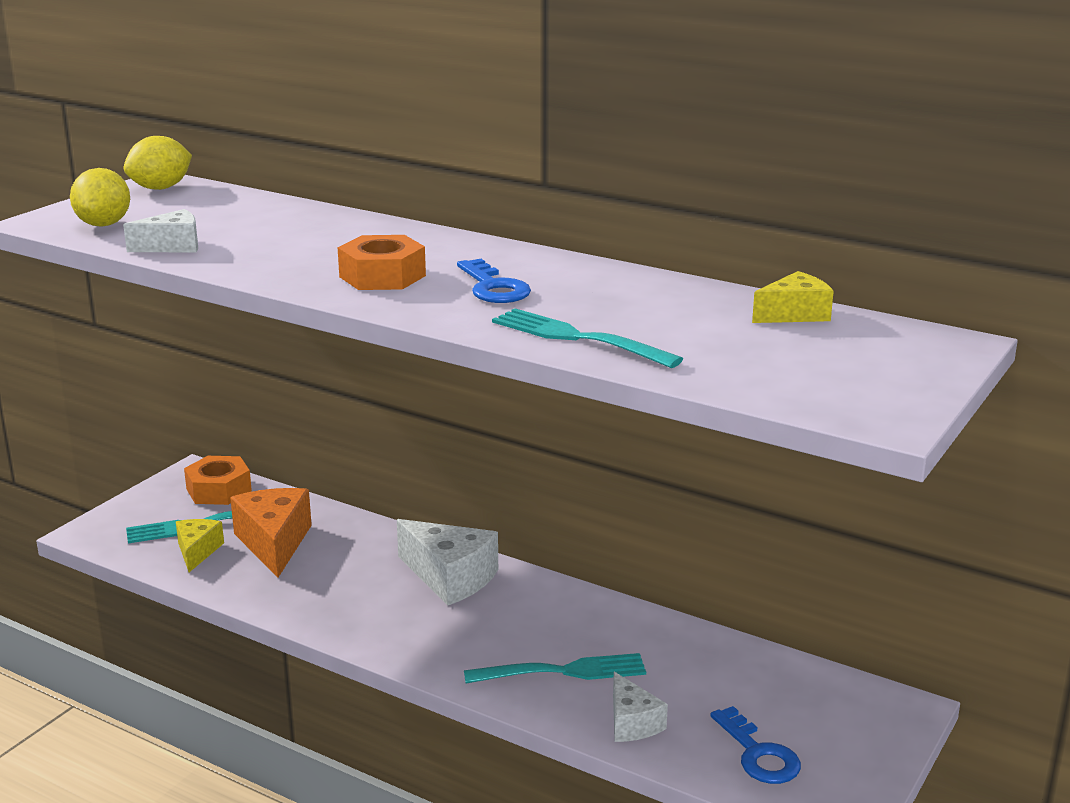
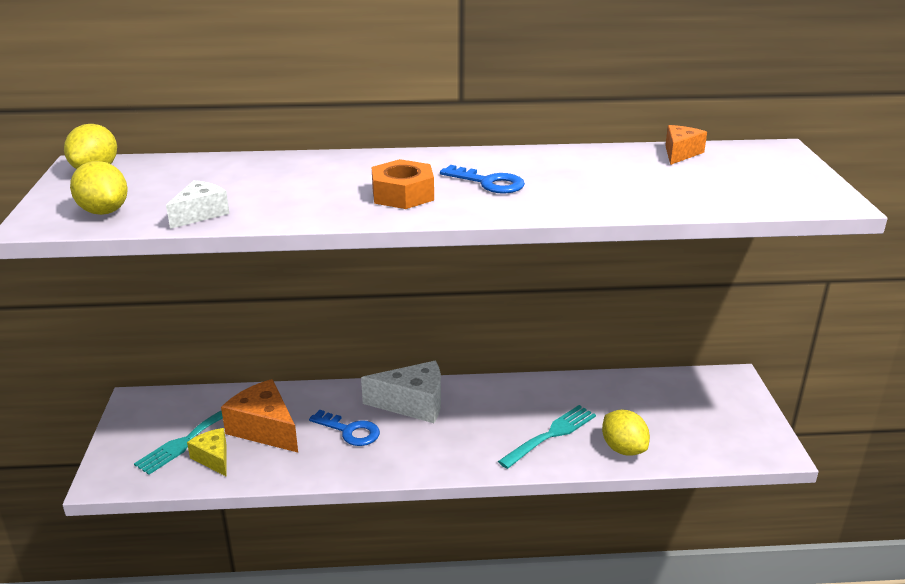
camera: 35 degrees left, 5 degrees up
orange nut [184,456,252,505] -> none
turquoise fork [492,308,683,368] -> none
white cheese [613,672,668,742] -> yellow lemon [602,410,650,456]
blue key [710,706,801,784] -> blue key moved to [309,410,380,446]
yellow cheese [752,271,834,323] -> orange cheese [665,125,707,165]

